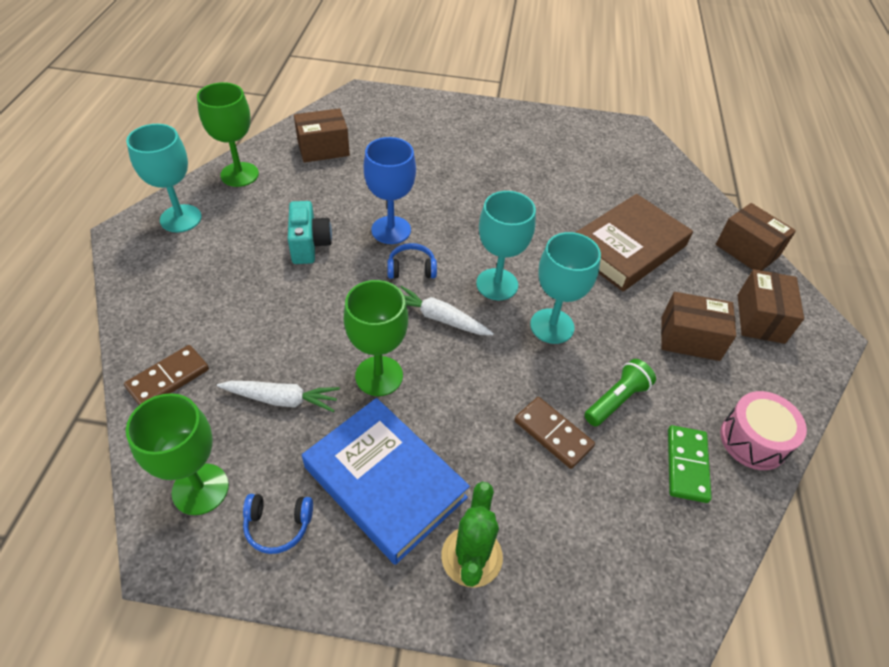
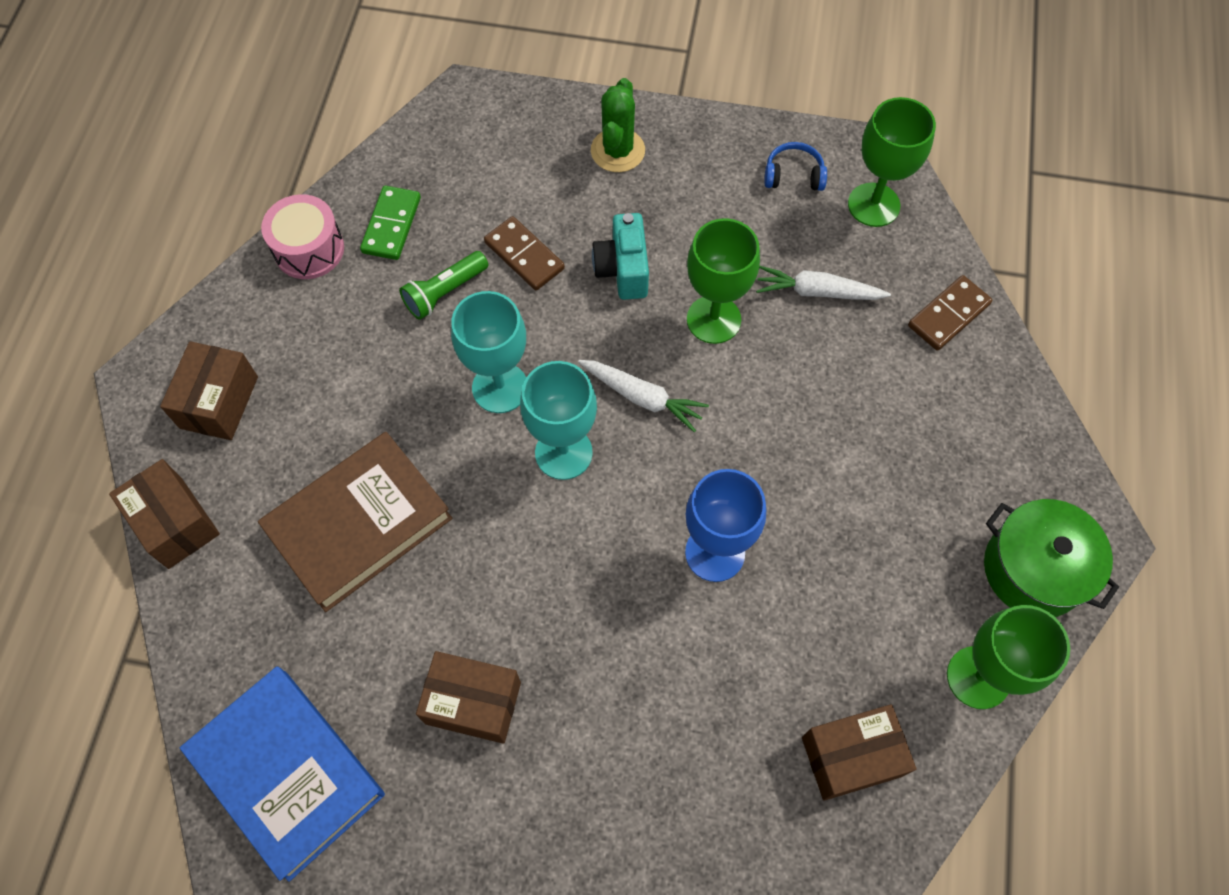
camera: 175 degrees left, 15 degrees up
turquoise goblet [126,124,202,233] -> green pot [984,499,1119,617]
turquoise camera [288,201,332,264] -> turquoise camera moved to [592,213,649,300]
blue book [302,398,470,565] -> blue book moved to [180,666,385,882]
blue headphones [387,243,437,279] -> none
brown box [661,292,736,361] -> brown box moved to [416,651,521,744]

